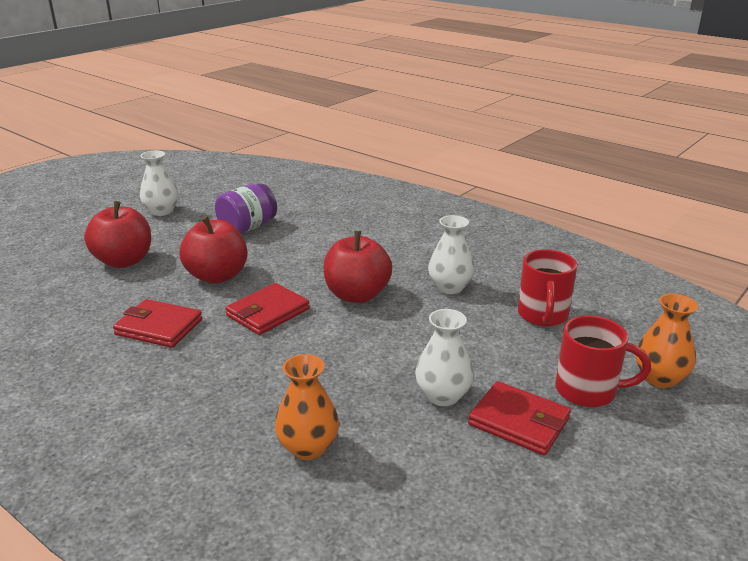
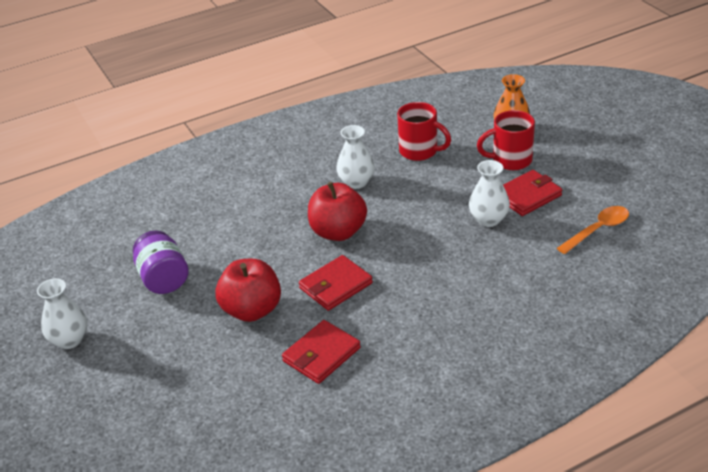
camera: 65 degrees left, 10 degrees up
red apple [84,201,151,268] -> none
red wallet [225,283,309,335] -> red wallet turned 75 degrees clockwise [299,255,373,311]
orange vase [275,354,339,460] -> none
red mug [555,315,651,407] -> red mug turned 135 degrees counterclockwise [477,110,535,170]
none -> orange spoon [557,206,629,254]

